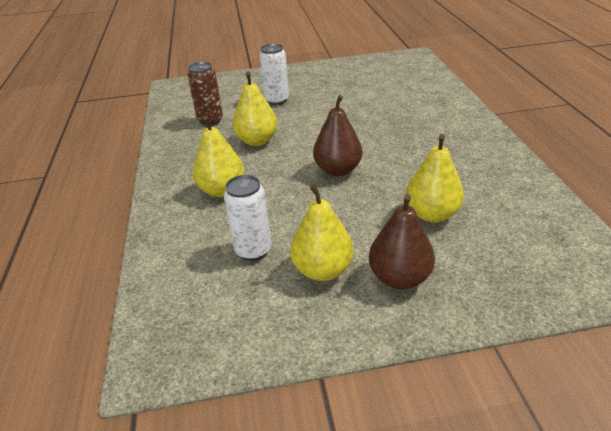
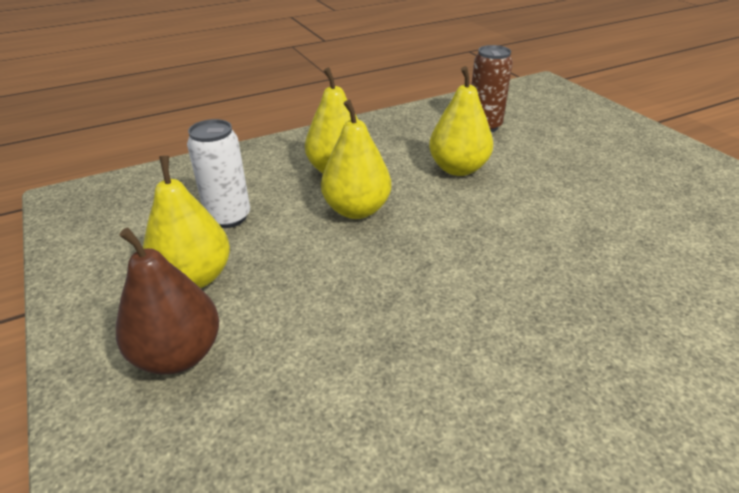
camera: 70 degrees right, 0 degrees up
white can [259,43,289,105] -> none
brown pear [313,95,363,176] -> none
yellow pear [406,134,464,222] -> yellow pear moved to [321,100,391,219]

